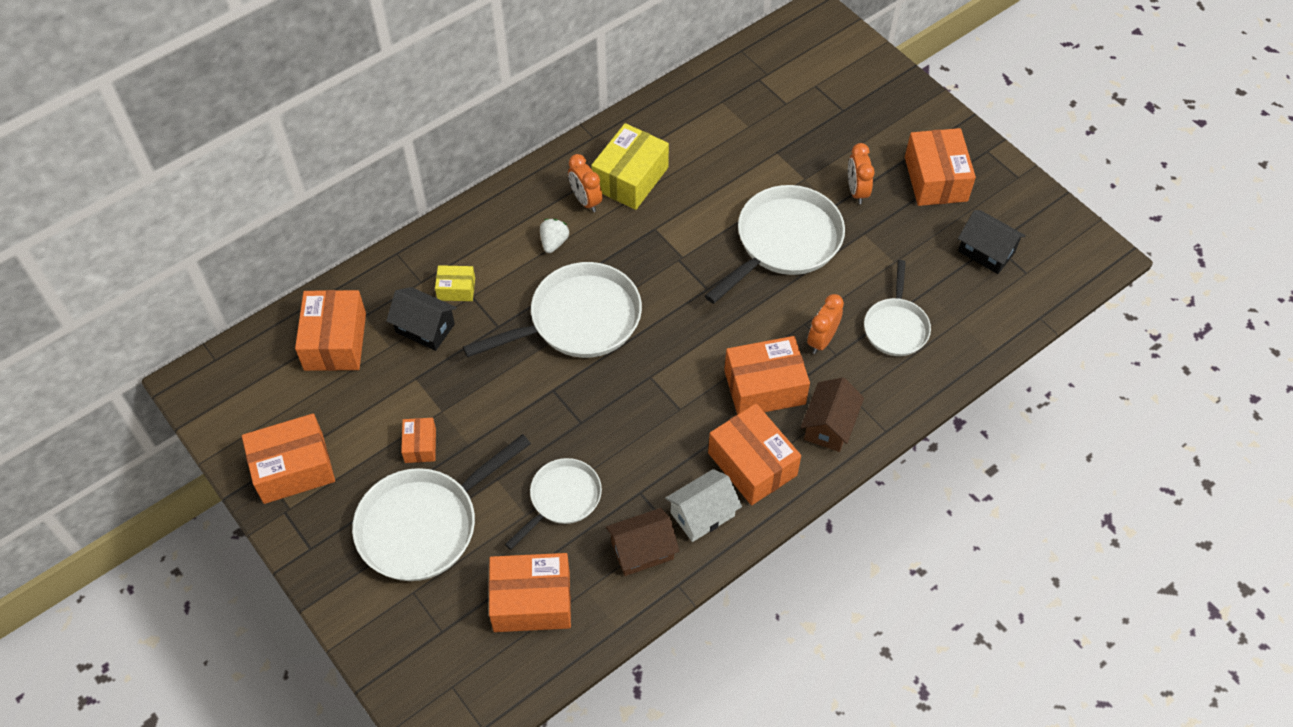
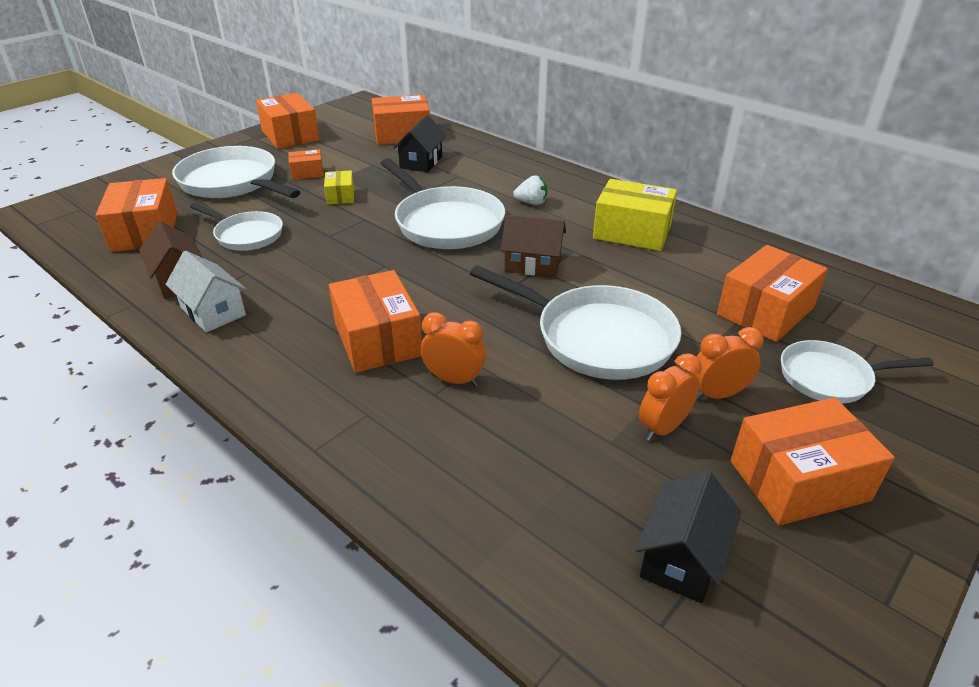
camera: 80 degrees right, 20 degrees down
yellow box [435,265,475,301] -> yellow box moved to [324,170,354,205]
orange clock [568,154,602,212] -> orange clock moved to [639,353,702,441]
orange box [708,404,801,505] -> orange box moved to [717,245,828,342]
brown house [801,377,864,452] -> brown house moved to [501,215,566,277]
white pan [864,260,931,356] -> white pan moved to [781,340,934,404]

